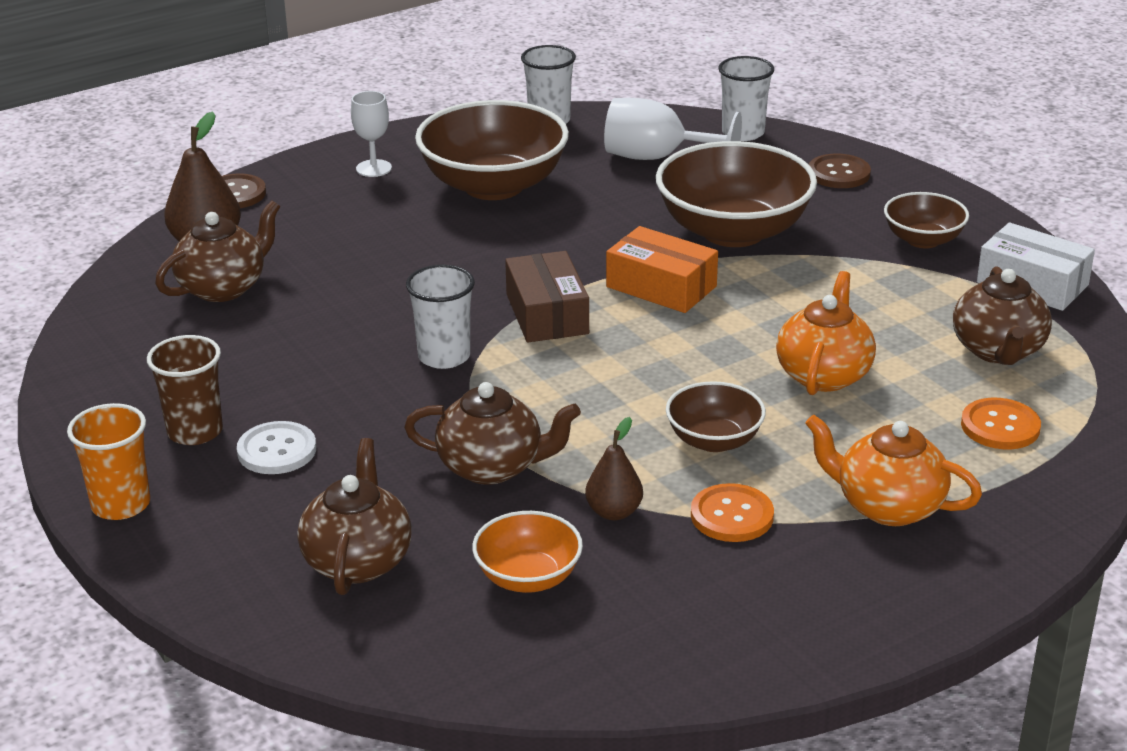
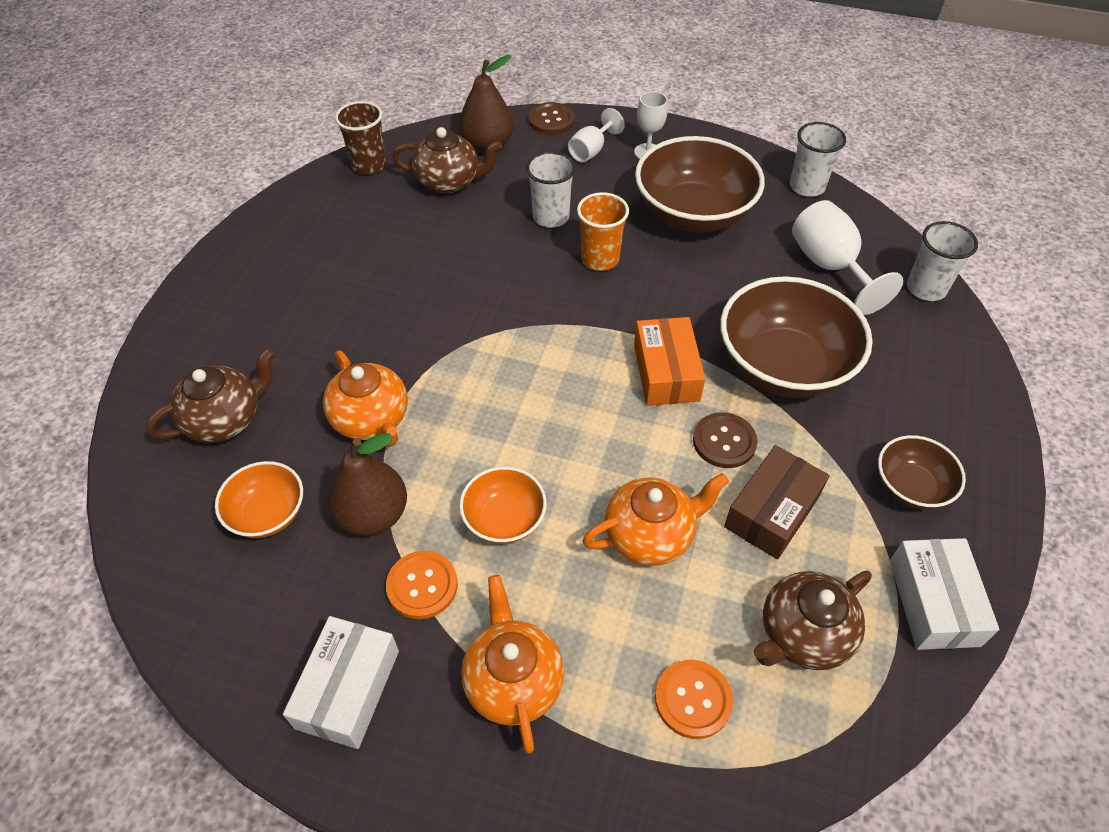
camera: 50 degrees right, 20 degrees up
orange cup [67,403,150,520] -> orange cup moved to [577,192,629,271]
brown cup [147,335,223,445] -> brown cup moved to [335,101,386,175]
white button [237,421,316,474] -> none
brown teapot [404,382,581,485] -> orange teapot [323,351,408,447]
white cup [406,265,475,369] -> white cup moved to [526,151,576,228]
brown box [505,251,589,342] -> brown box moved to [724,445,829,559]
brown pear [585,417,643,520] -> brown pear [328,433,407,536], size x1.62
brown bowl [666,381,766,452] -> orange bowl [459,467,547,544]
brown button [809,154,871,188] -> brown button moved to [693,412,757,468]
none -> white box [283,616,399,749]
none -> white goblet [568,108,625,162]

